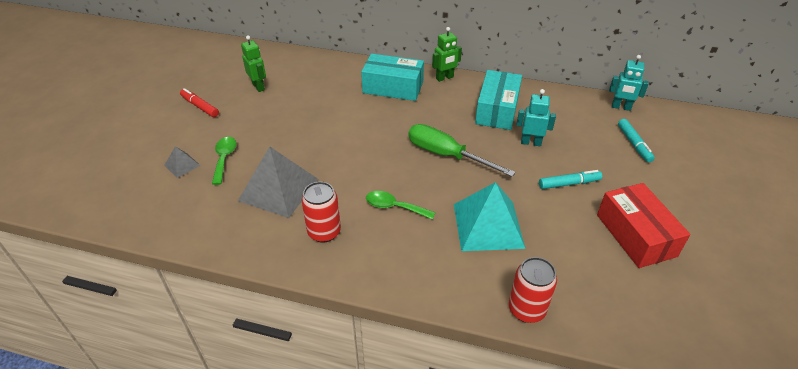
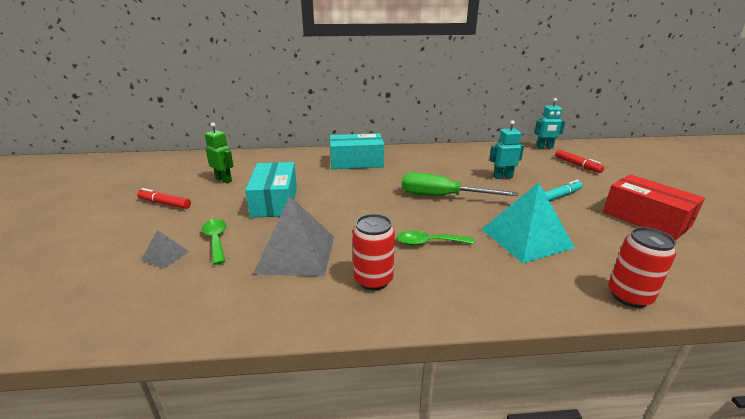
camera: 20 degrees left, 15 degrees down
green robot [432,27,462,82] -> none
turquoise box [475,70,522,130] -> turquoise box moved to [245,162,297,218]
turquoise marker [618,119,655,162] -> red marker [555,150,604,173]

